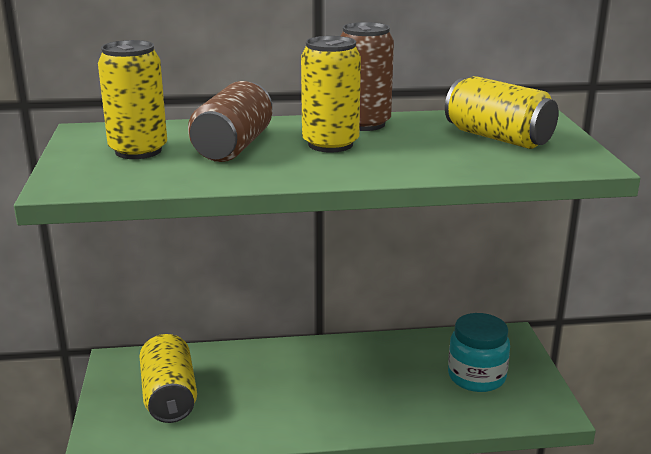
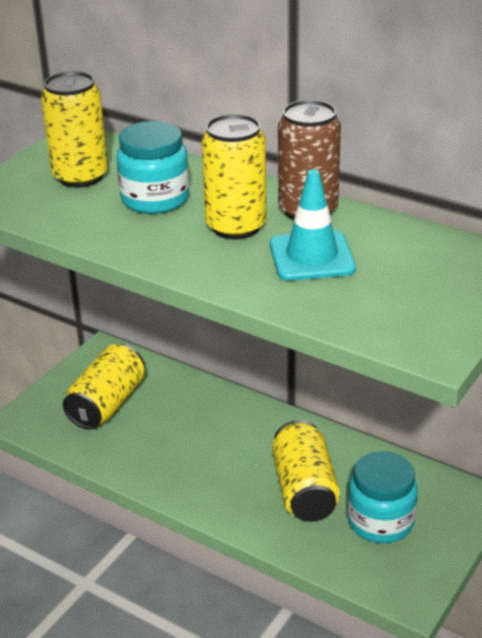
camera: 40 degrees right, 10 degrees up
brown can [188,81,272,162] -> turquoise jar [117,121,189,214]
yellow can [445,76,558,149] -> yellow can moved to [272,420,340,522]
none -> turquoise traffic cone [270,169,356,281]

